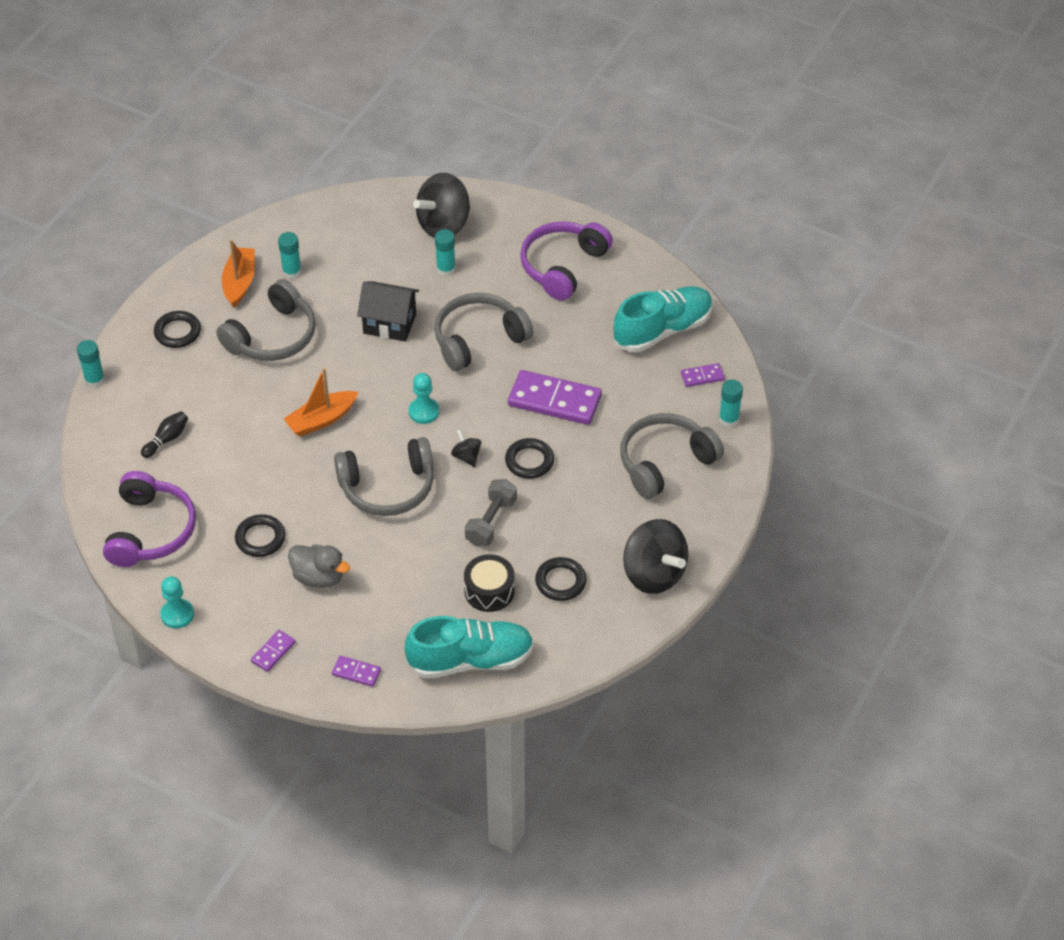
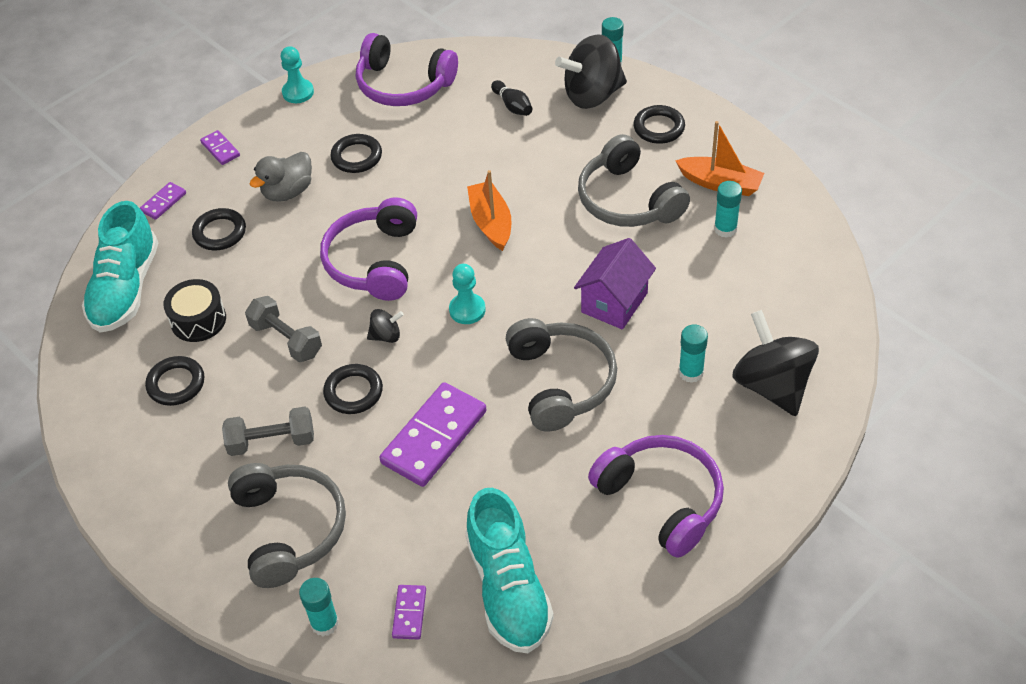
camera: 110 degrees right, 0 degrees up
grey headphones [334,437,433,516] -> purple headphones [320,197,417,301]
black house [357,281,419,342] -> purple house [574,238,656,329]
black spinning top [623,519,688,594] -> black spinning top moved to [555,34,627,109]
none -> black ring [192,208,246,250]
none -> grey dumbbell [222,407,314,456]

